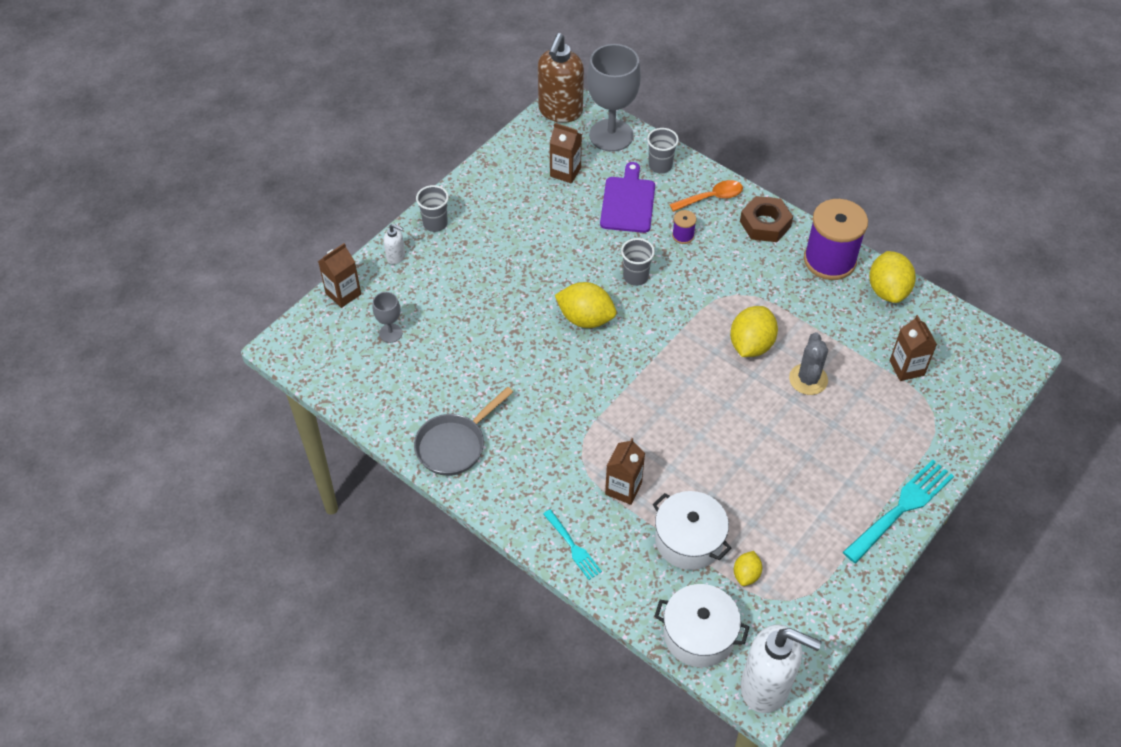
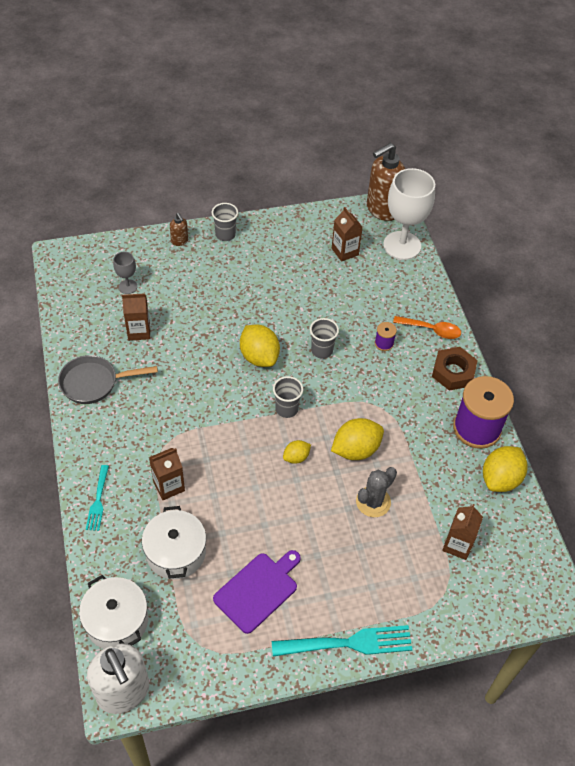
camera: 35 degrees right, 0 degrees up
brown carton [318,243,361,308] -> brown carton moved to [122,293,150,341]
white soap dispenser [384,224,405,265] -> brown soap dispenser [170,213,188,246]
grey goblet [587,44,641,152] -> white goblet [383,168,435,260]
purple cutting board [600,162,655,233] -> purple cutting board moved to [213,550,301,634]
grey cup [647,128,679,173] -> grey cup moved to [273,376,303,418]
yellow lemon [734,551,762,586] -> yellow lemon moved to [283,440,311,464]

